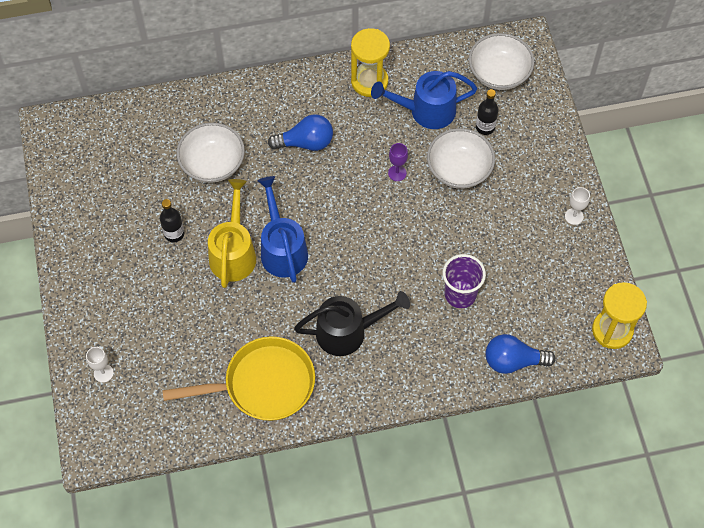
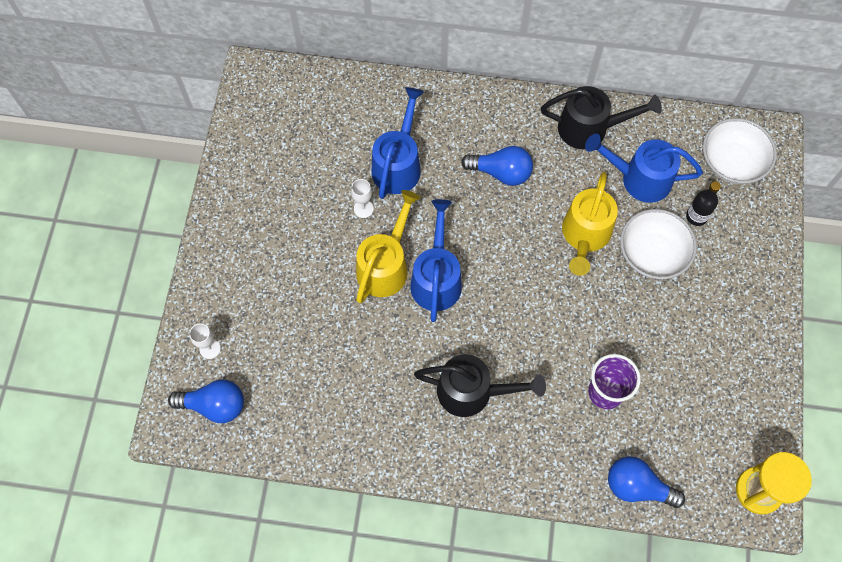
camera: 20 degrees right, 5 degrees up
black bottle [160,199,184,243] -> none
yellow pan [162,336,315,421] -> none
white bowl [177,123,245,183] -> blue watering can [371,87,424,199]
yellow hourglass [351,28,390,97] -> black watering can [541,86,662,149]
purple goblet [388,143,408,181] -> yellow watering can [562,172,618,276]
white goblet [565,187,590,225] -> white goblet moved to [351,179,374,218]
none -> blue light bulb [168,379,244,423]

